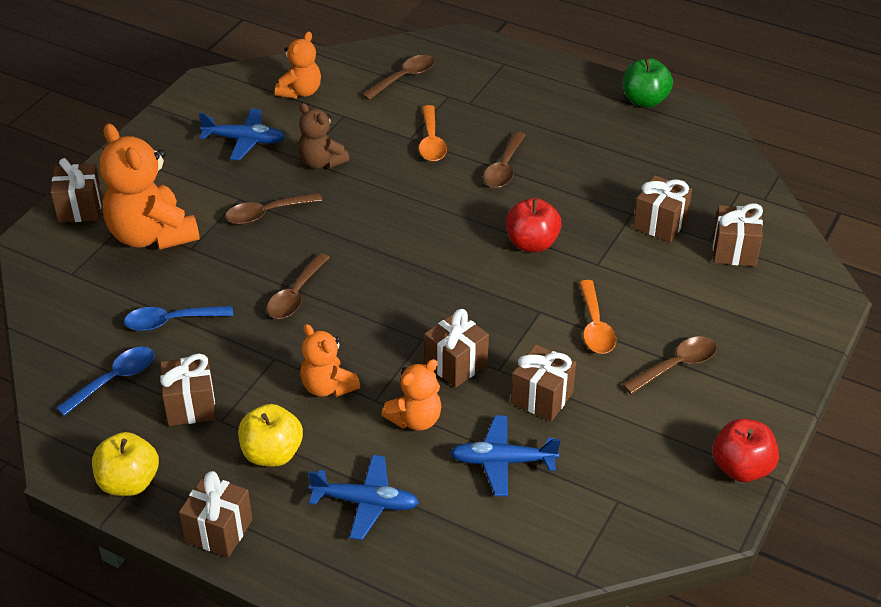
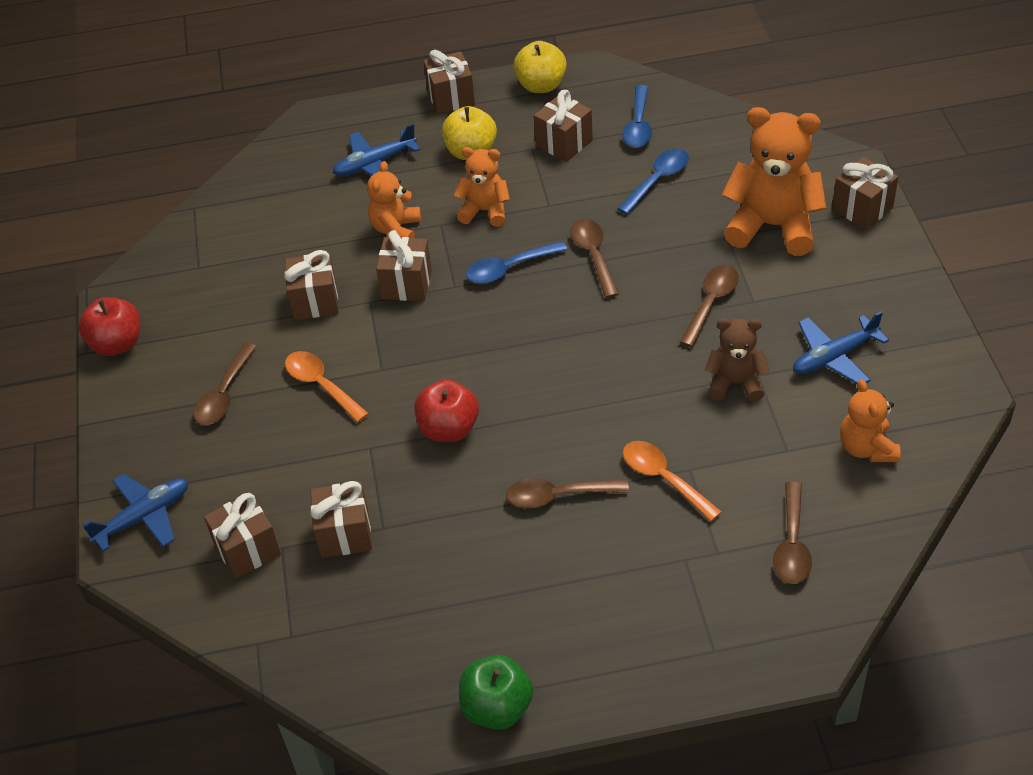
camera: 145 degrees right, 5 degrees up
blue plane [450,415,561,496] -> blue plane moved to [83,474,188,552]
brown spoon [483,132,526,188] -> brown spoon turned 75 degrees counterclockwise [506,478,629,508]
none -> blue spoon [466,241,568,284]

